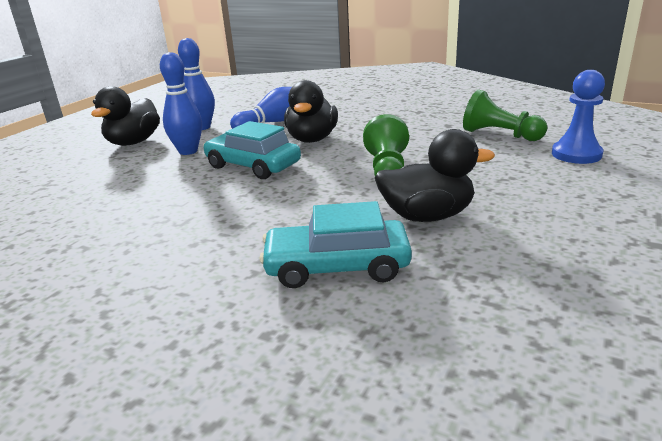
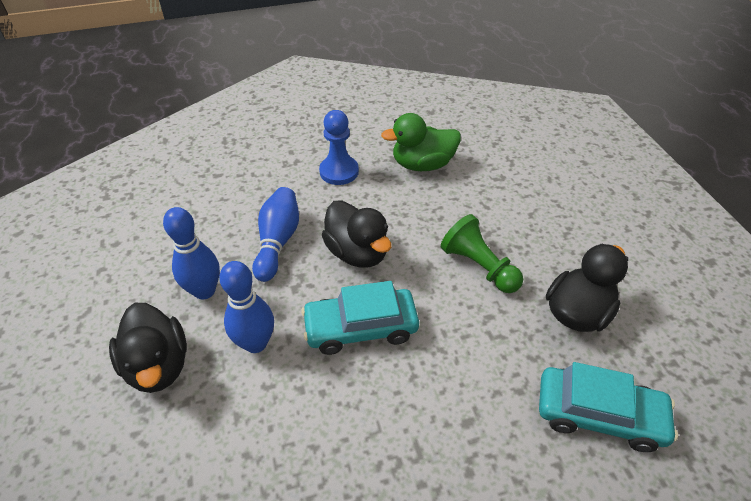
camera: 45 degrees left, 20 degrees up
turquoise car [260,201,412,288] -> turquoise car turned 120 degrees counterclockwise [539,362,678,452]
green pawn [463,90,547,141] -> none
blue pawn [552,70,605,164] -> blue pawn moved to [319,110,359,185]
none -> green duck [381,113,461,171]

